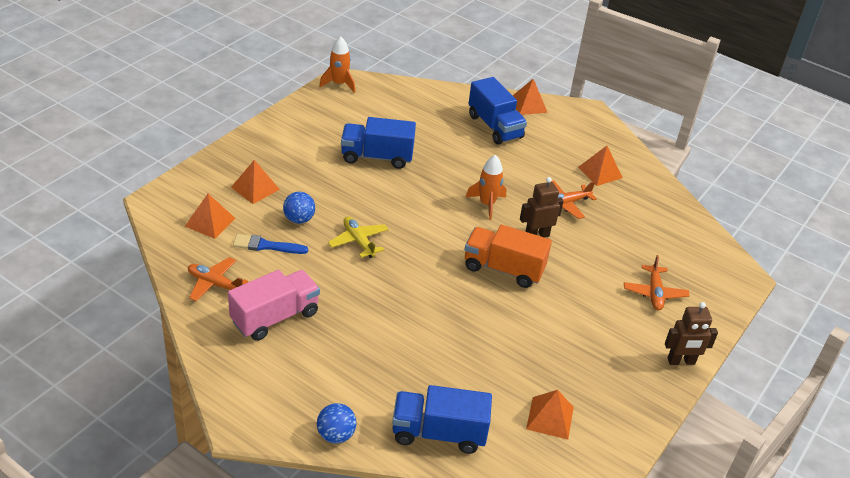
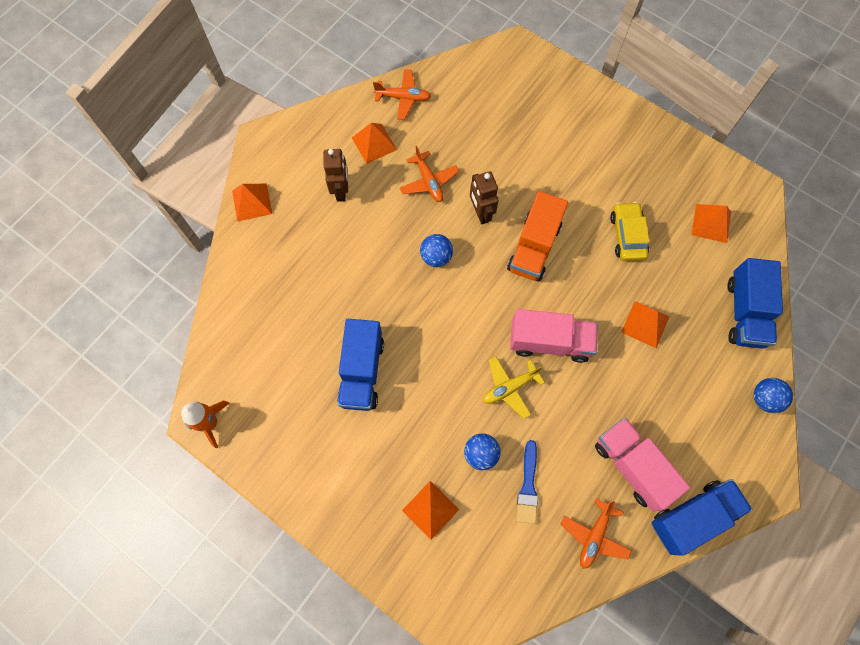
camera: 85 degrees left, 30 degrees up
orange pyramid [185,194,235,239] -> orange pyramid moved to [621,301,669,348]
orange rocket [466,155,506,220] -> blue ball [420,234,453,267]
blue truck [469,77,527,145] -> blue truck moved to [651,479,753,556]
orange plane [624,255,690,310] -> orange plane moved to [373,69,431,120]
brown robot [665,302,718,365] -> brown robot moved to [323,149,348,202]
none -> pink truck [510,309,598,363]
none -> yellow car [610,202,650,261]

